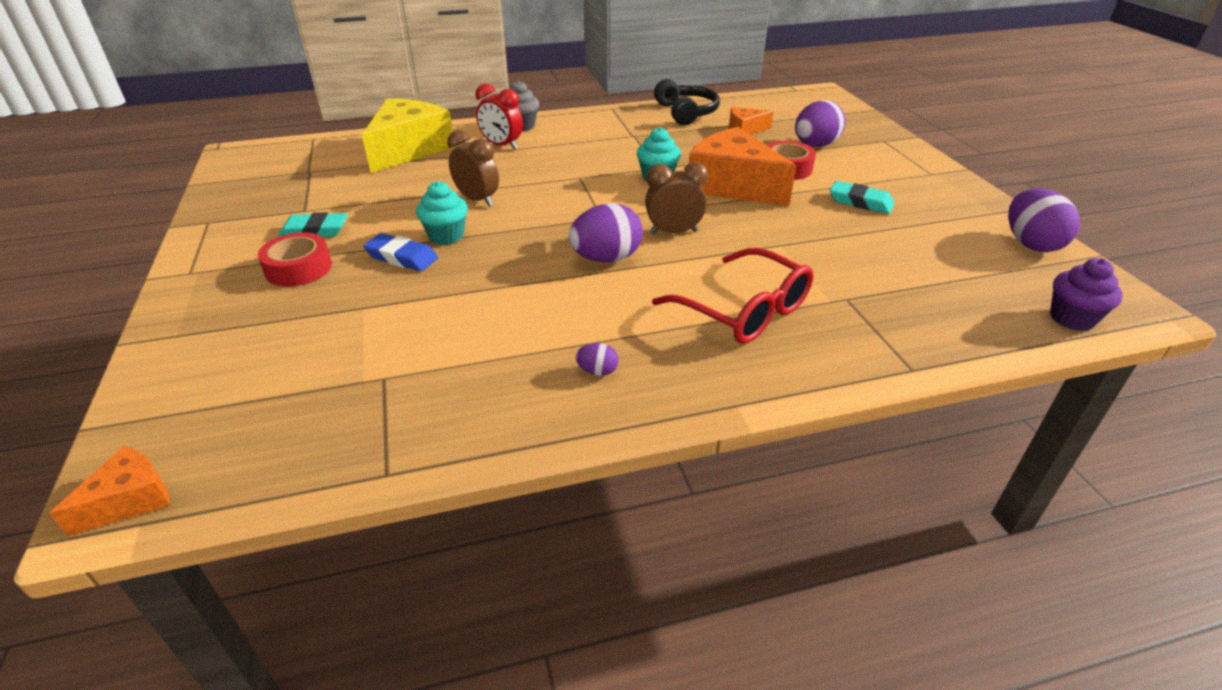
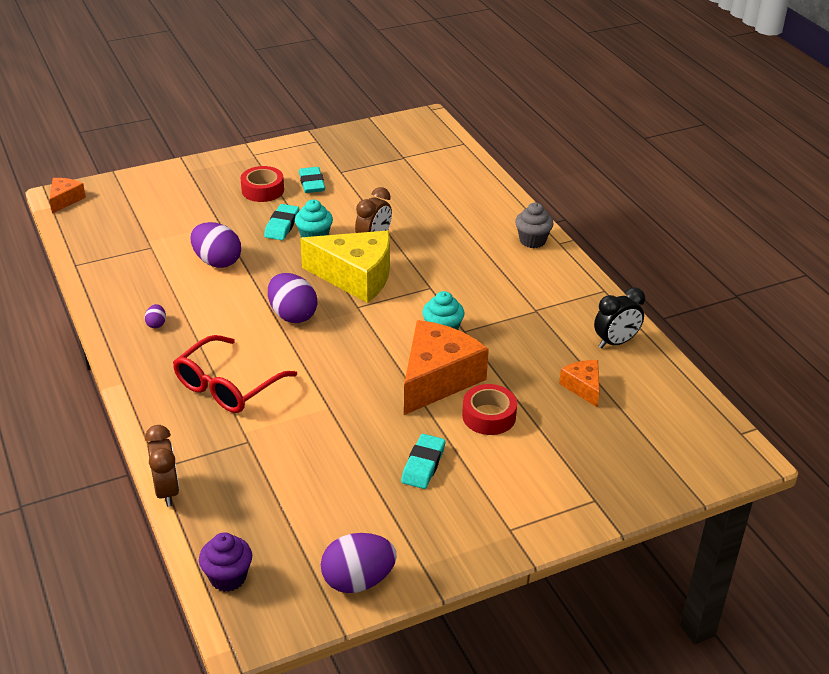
camera: 80 degrees right, 0 degrees up
orange cheese [49,446,170,536] -> orange cheese turned 105 degrees counterclockwise [49,178,86,214]
yellow cheese [362,98,455,173] -> yellow cheese moved to [300,230,390,303]
blue eraser [363,233,438,271] -> turquoise eraser [264,204,299,240]
red clock [475,84,523,150] -> none
brown clock [645,162,708,234] -> brown clock moved to [145,425,180,507]
black headphones [654,79,720,125] -> black clock [594,287,645,349]
purple egg [795,100,846,147] -> purple egg moved to [190,222,241,268]

